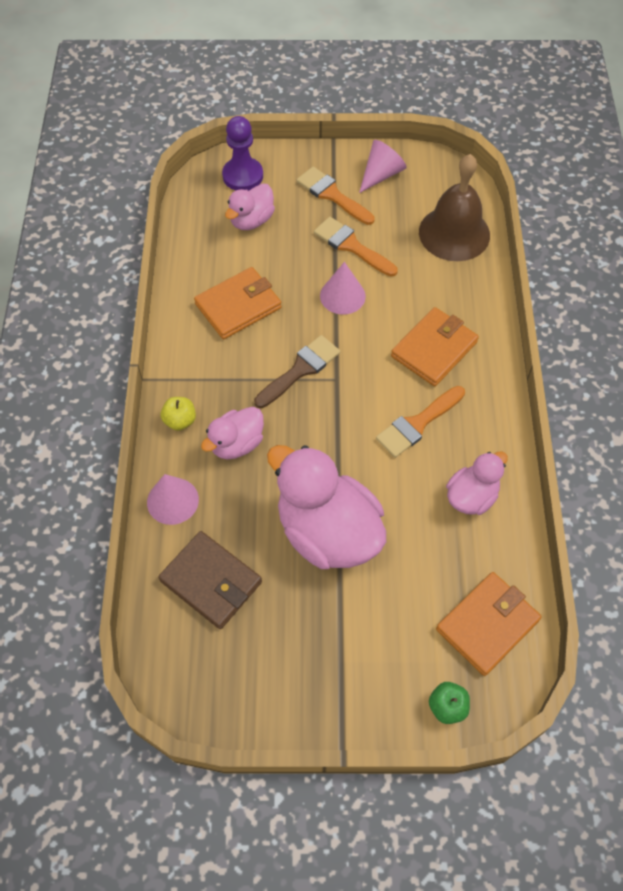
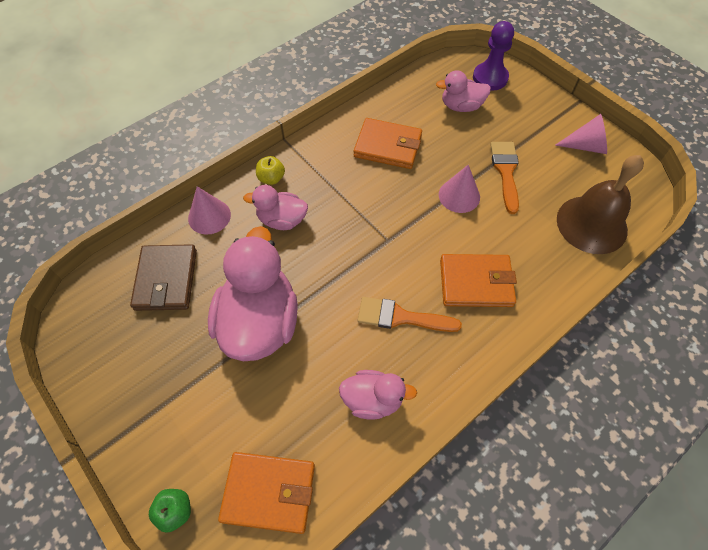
camera: 50 degrees right, 0 degrees up
brown brush [254,335,340,408] -> none
orange brush [297,167,375,225] -> none

